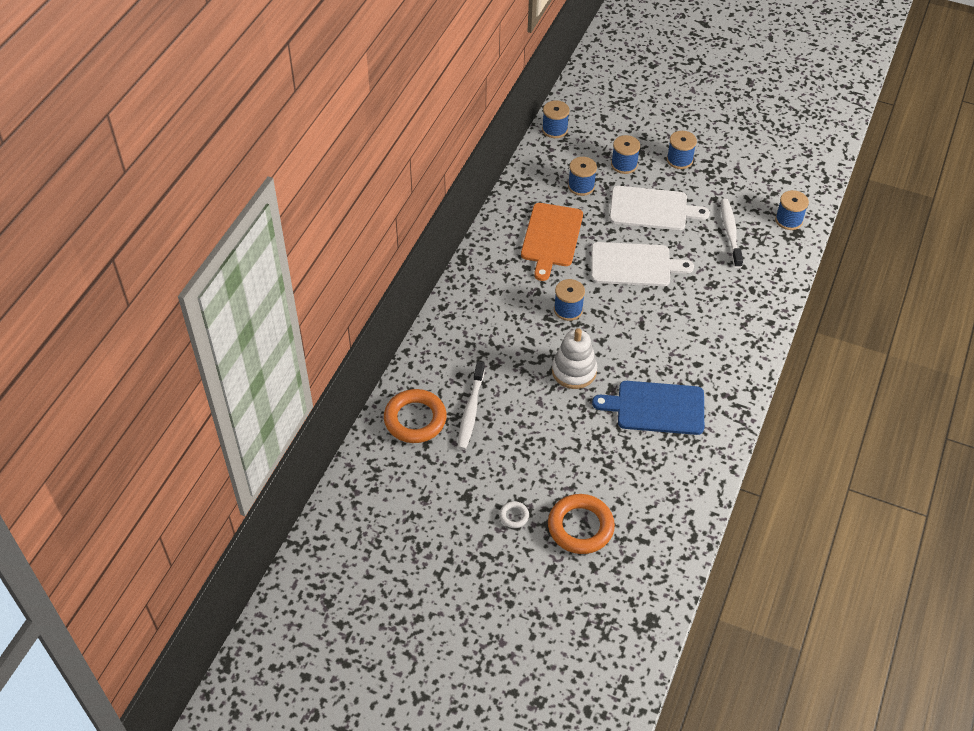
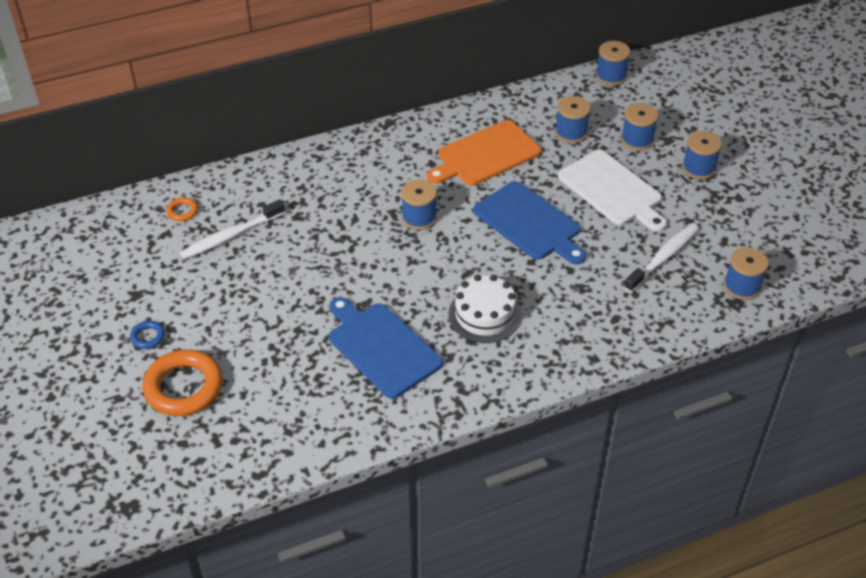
camera: 45 degrees right, 5 degrees down
orange ring [384,389,447,443] -> orange ring [166,197,198,221], size x0.45
white ring [499,501,529,528] -> blue ring [130,321,165,349]
white stacking toy [552,328,597,389] -> none
white cutting board [591,242,694,286] -> blue cutting board [473,181,586,264]
none -> white cake [448,274,521,343]

